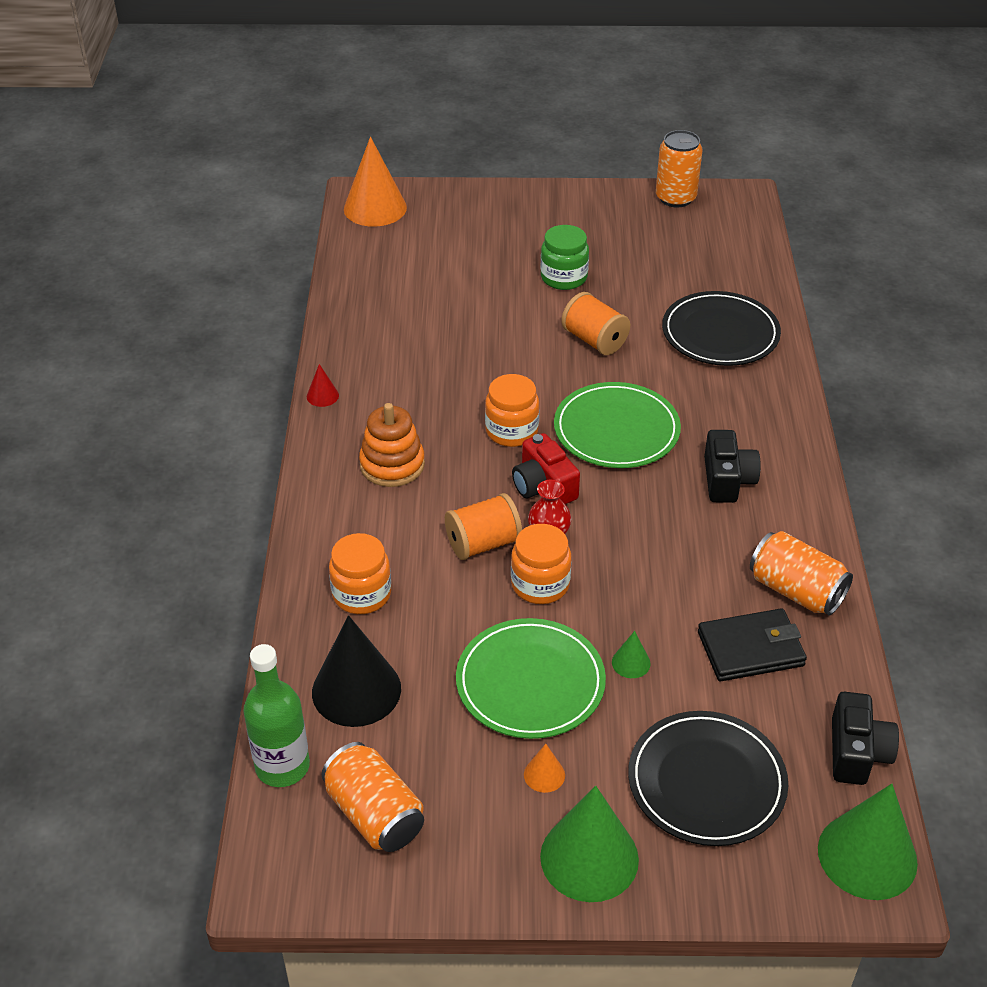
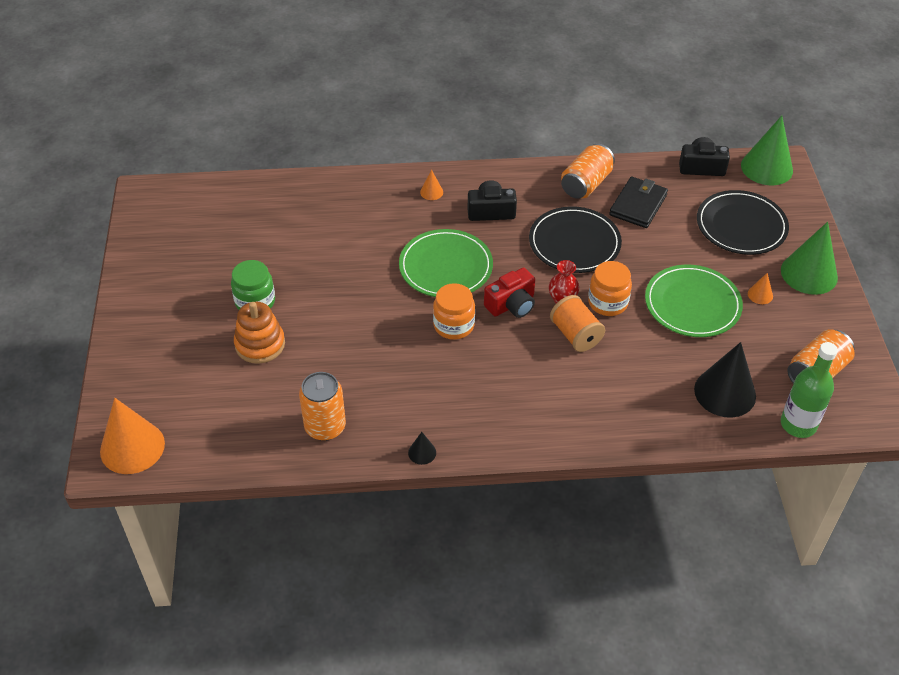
camera: 95 degrees left, 5 degrees up
red cone [307,364,339,407] -> black cone [408,432,436,465]
orange jar [329,533,391,614] -> none
orange stacking toy [359,403,425,487] -> orange stacking toy moved to [234,302,285,364]
orange spool [561,292,630,355] -> none
green cone [612,631,651,678] -> none
orange can [656,130,703,207] -> orange can moved to [299,372,346,441]
black plate [662,291,781,366] -> black plate moved to [529,206,622,273]
black wallet [698,608,807,681] -> black wallet turned 45 degrees clockwise [609,177,668,228]
none -> orange cone [420,170,443,200]

